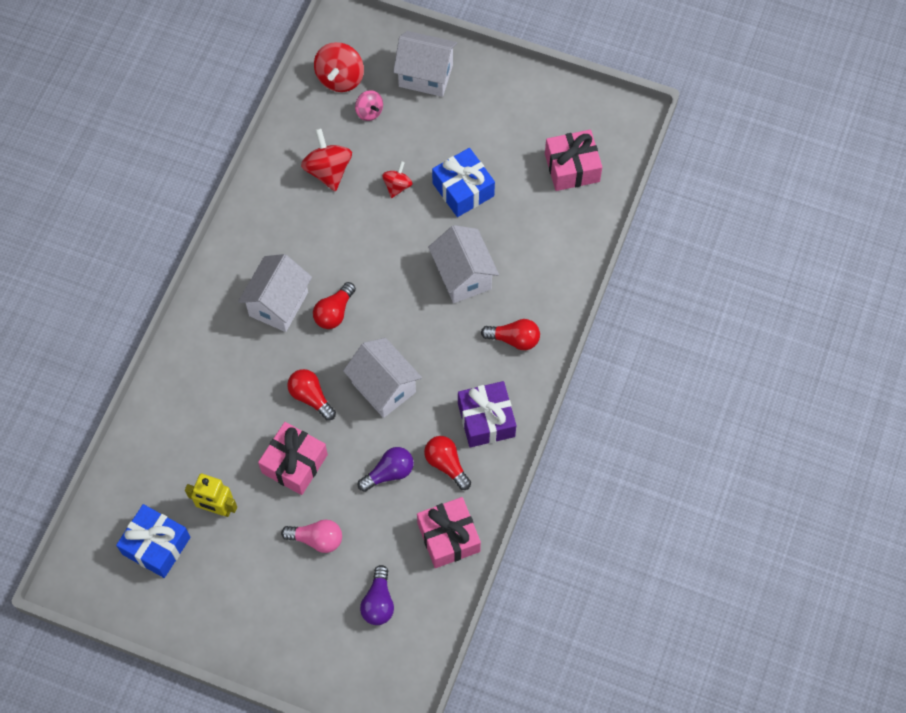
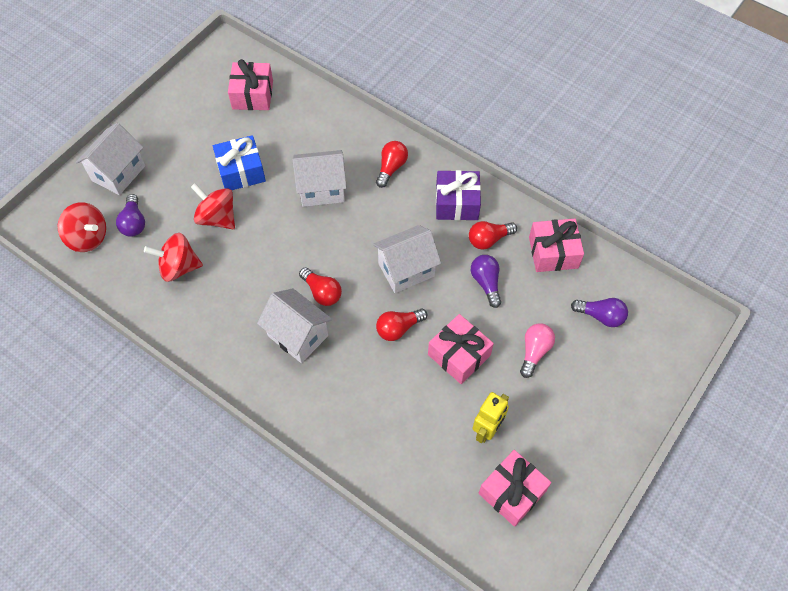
camera: 75 degrees left, 5 degrees down
blue gift [116,504,191,578] -> pink gift [479,450,551,527]
pink spinning top [355,90,383,121] -> purple light bulb [116,194,145,237]
red spinning top [382,161,412,198] -> red spinning top [191,183,235,229], size x1.67

